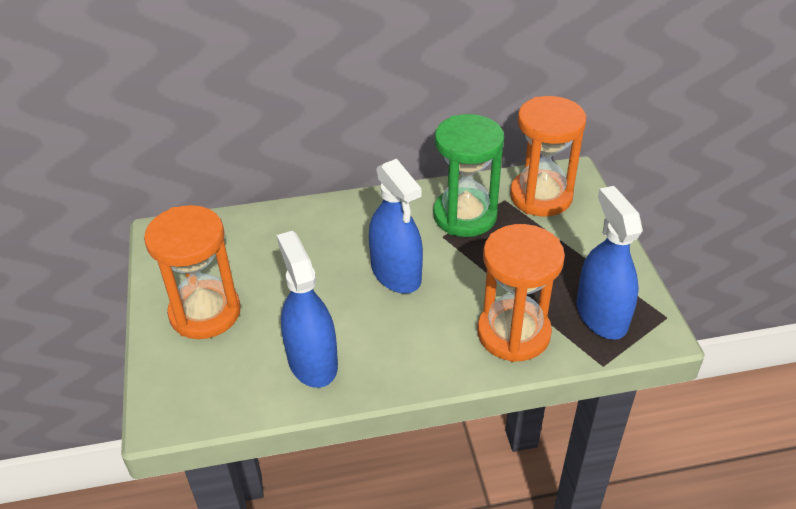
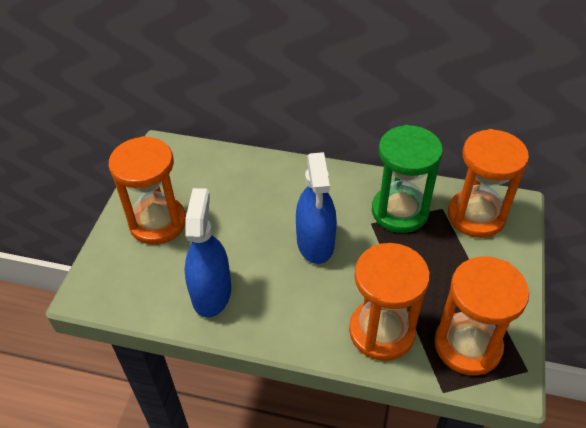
camera: 25 degrees right, 5 degrees up
blue spray bottle [577,186,643,340] -> orange hourglass [434,256,529,375]

